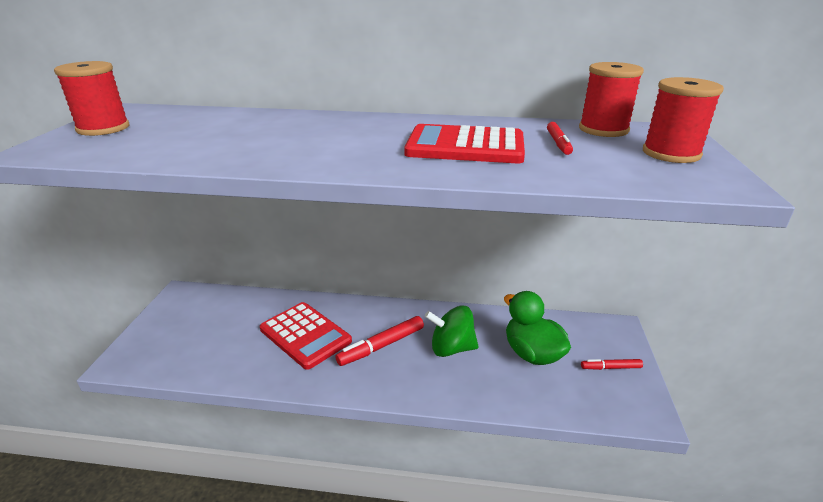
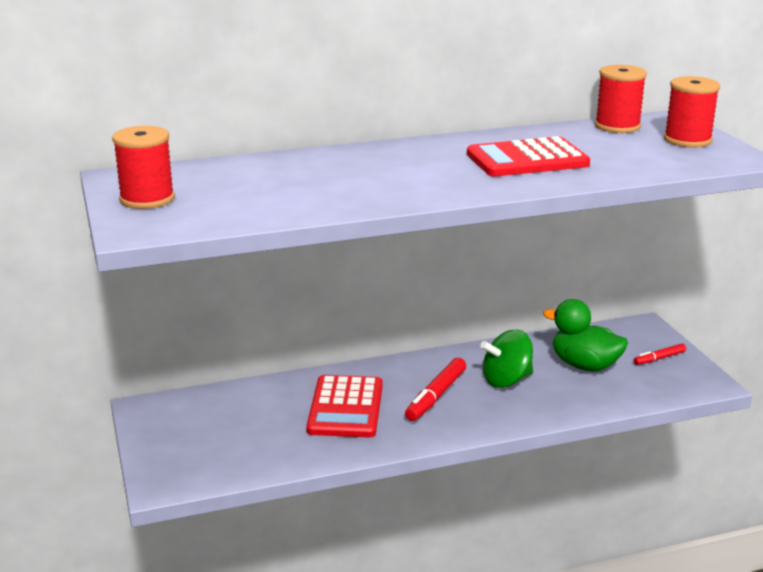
camera: 25 degrees left, 5 degrees down
red calculator [260,302,352,370] -> red calculator turned 75 degrees clockwise [306,375,383,438]
red marker [547,122,573,155] -> none

